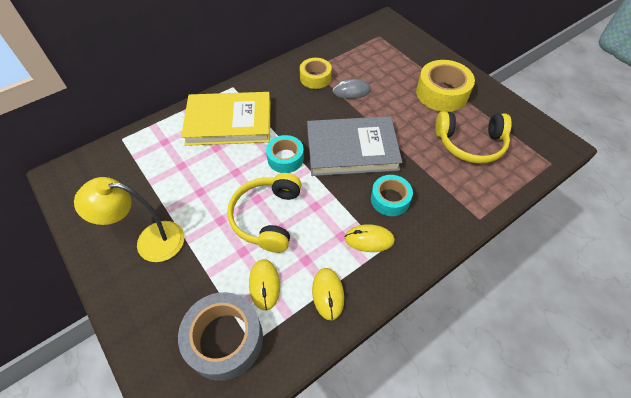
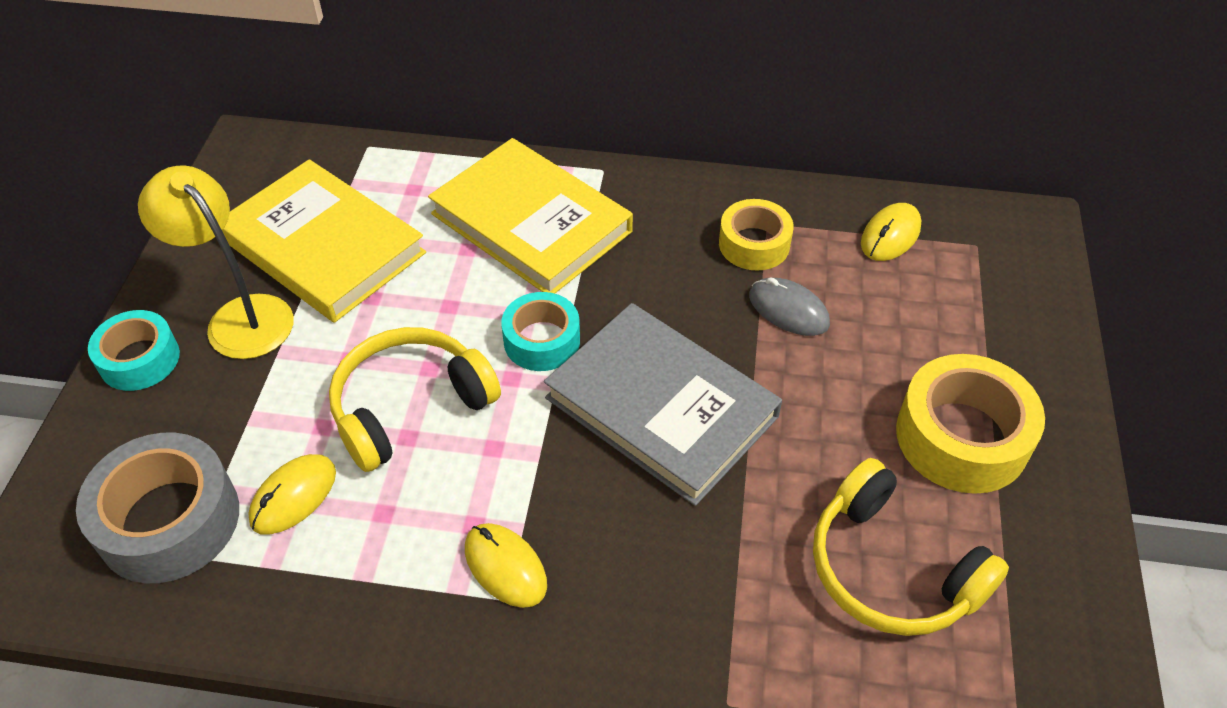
camera: 45 degrees right, 5 degrees down
yellow mouse [312,268,344,320] -> yellow mouse moved to [861,203,922,261]
turquoise tape [371,175,413,216] -> turquoise tape moved to [88,310,180,391]
none -> yellow book [222,159,426,323]

